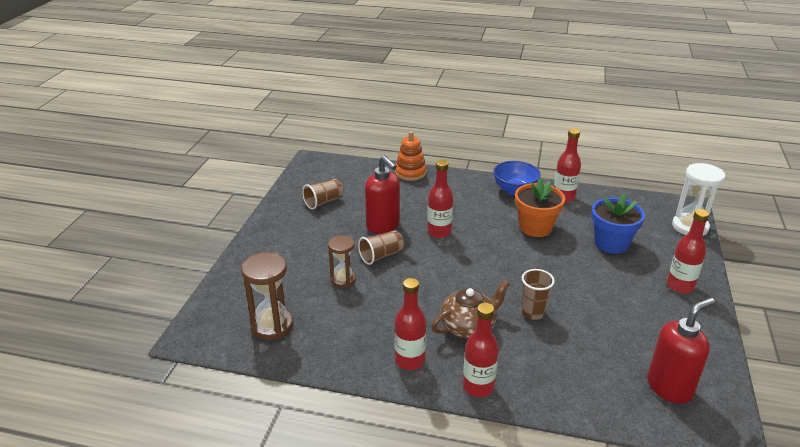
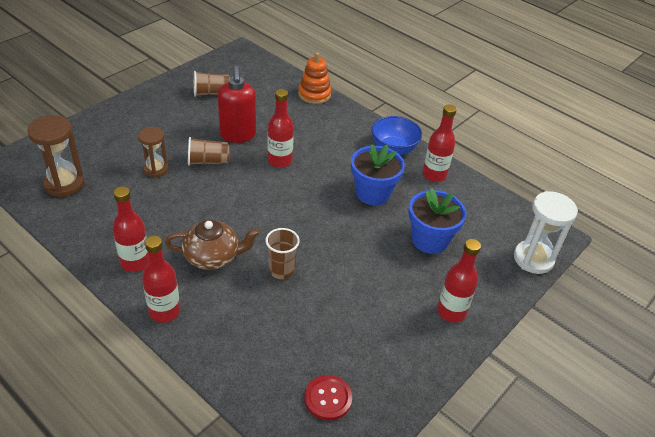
camera: 25 degrees right, 10 degrees up
orange flower pot [515,178,565,237] -> blue flower pot [351,144,405,205]
red soap dispenser [647,298,715,404] -> red button [304,375,352,421]

